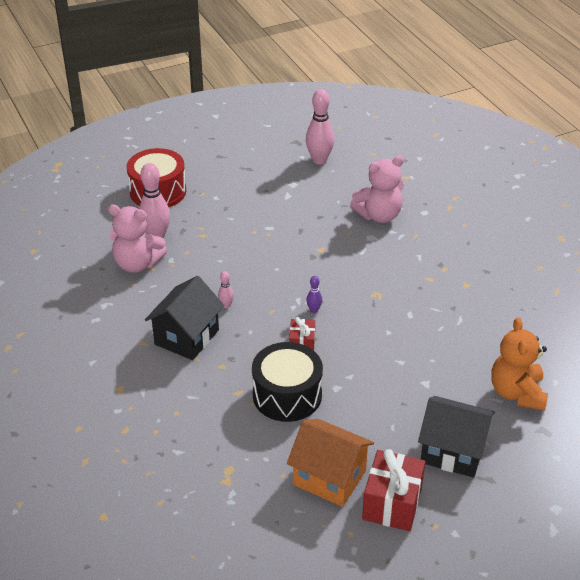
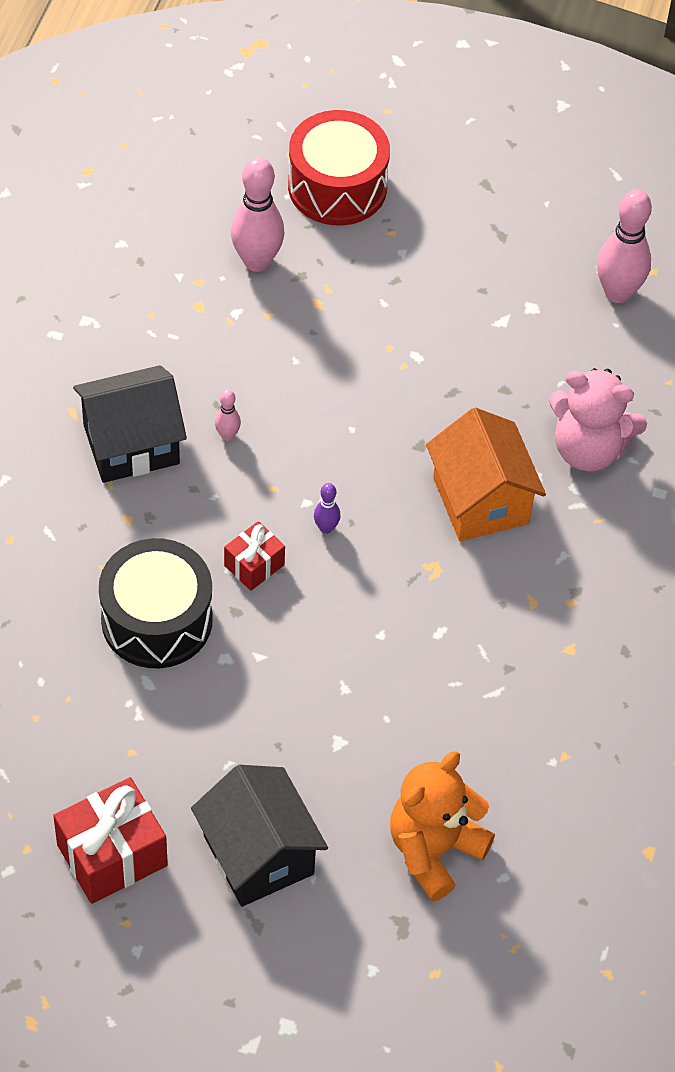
camera: 40 degrees right, 15 degrees up
pink teddy bear [108,204,167,273] -> none
orange house [287,419,374,507] -> orange house moved to [426,407,546,541]

